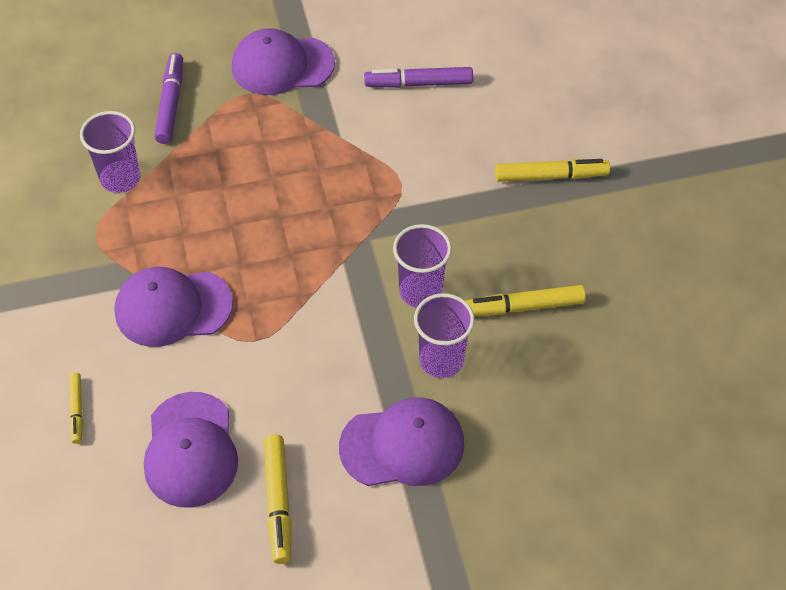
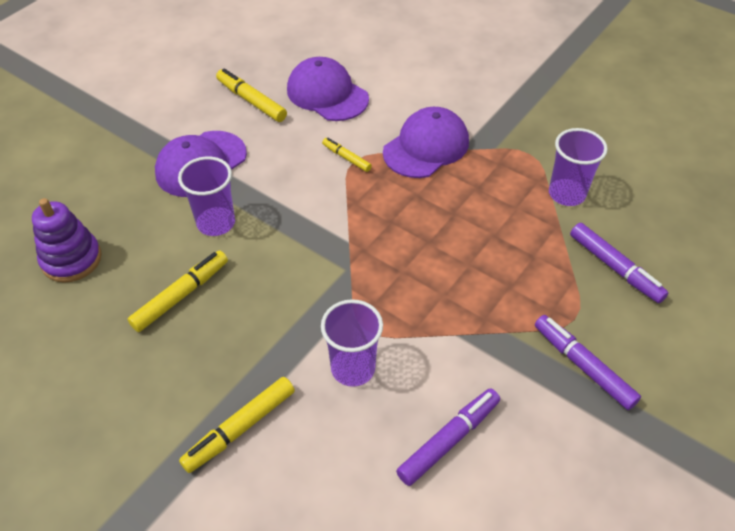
camera: 140 degrees right, 5 degrees down
yellow marker [69,373,83,444] -> yellow marker moved to [322,138,372,172]
purple cap [232,28,335,95] -> purple marker [535,315,641,410]
purple cup [393,224,452,308] -> purple cup moved to [321,299,383,387]
none -> purple stacking toy [32,198,101,283]

